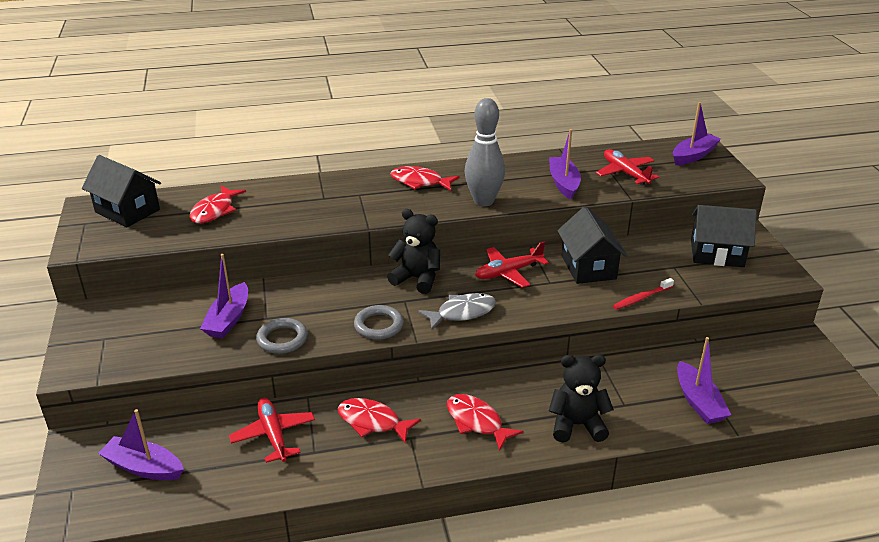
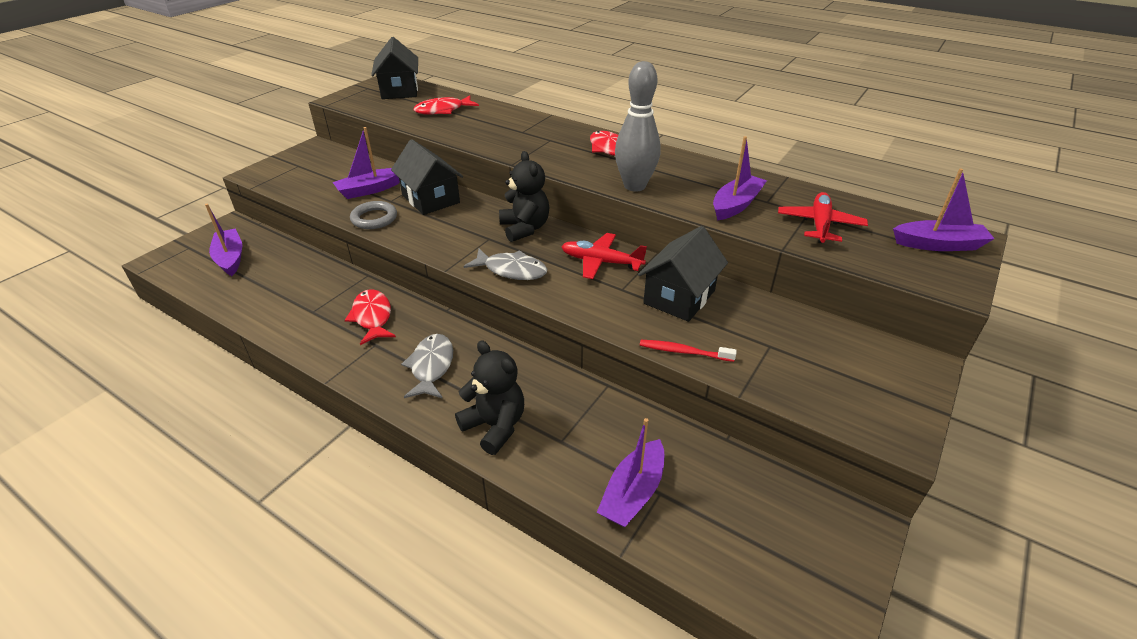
camera: 45 degrees right, 5 degrees up
red plane [229,398,315,463] -> none
grey ring [354,305,403,340] -> none
red fish [447,394,523,451] -> grey fish [401,334,453,398]
black house [691,205,757,267] -> black house moved to [391,139,463,215]

